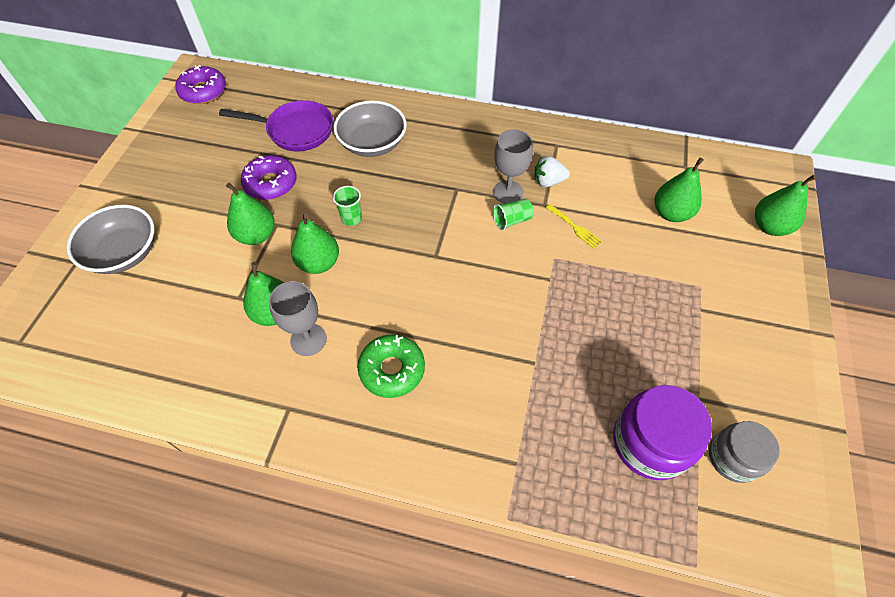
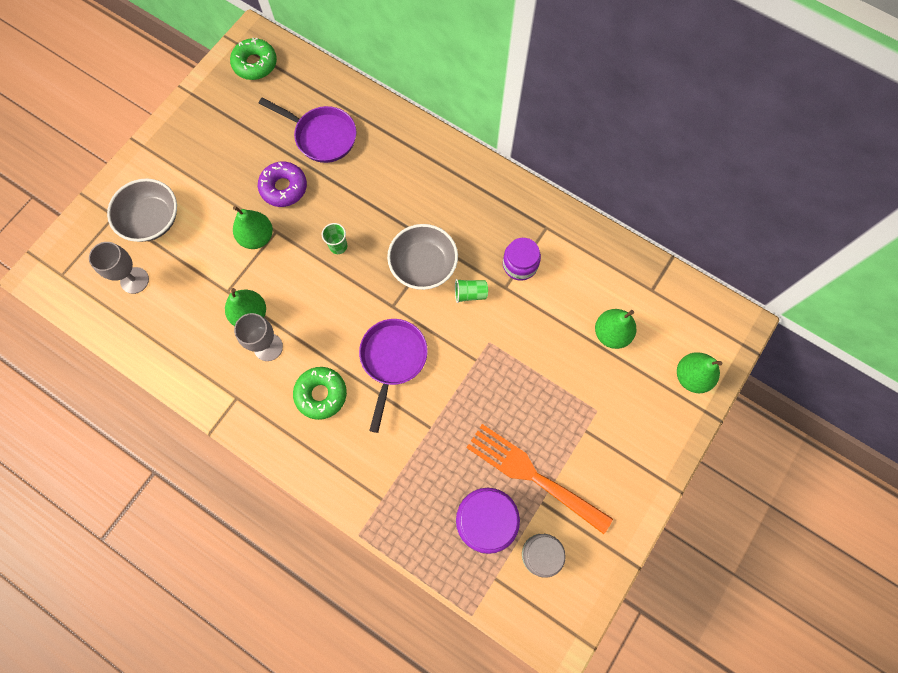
camera: 20 degrees right, 15 degrees up
purple donut [175,65,226,104] -> green donut [230,37,277,80]
green pear [291,213,339,274] -> none
grey bowl [333,100,407,157] -> grey bowl moved to [387,224,458,290]
grey goblet [493,129,533,203] -> grey goblet moved to [89,242,149,294]
white strawberry [535,156,570,187] -> purple jar [503,238,541,280]
yellow fork [546,204,602,249] -> none
none -> purple pan [359,319,428,433]
none -> orange fork [466,424,613,534]

